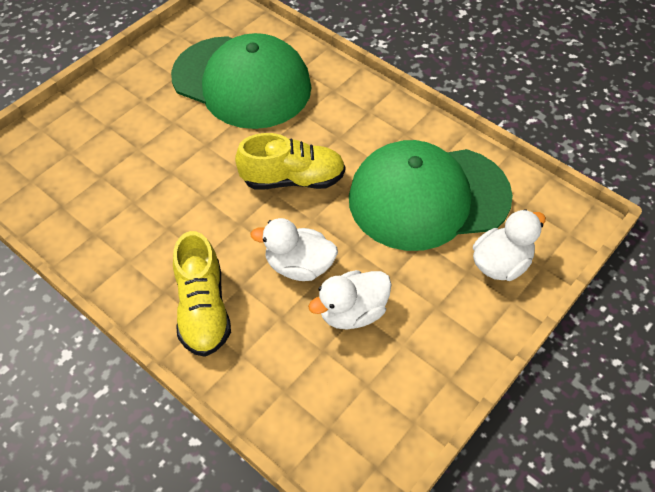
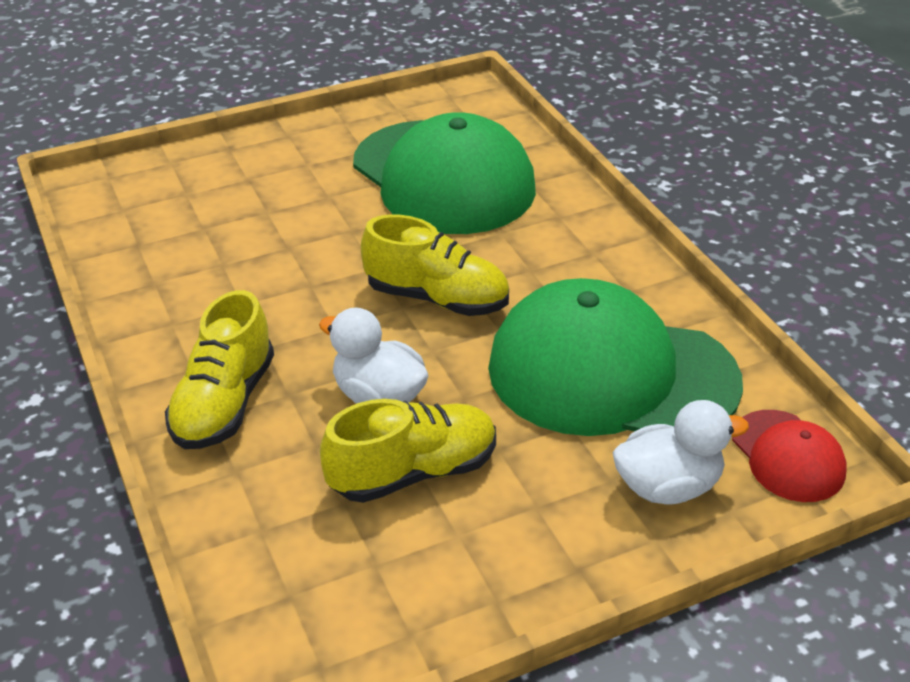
camera: 25 degrees right, 15 degrees down
white duck [308,270,392,329] -> yellow shoe [320,399,496,503]
none -> red cap [732,410,847,502]

